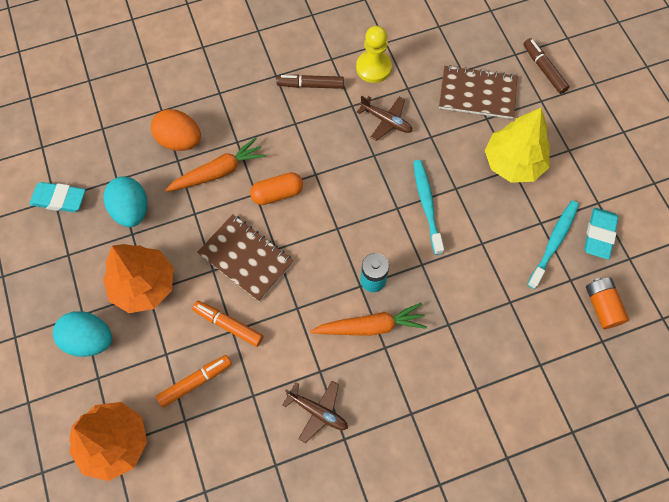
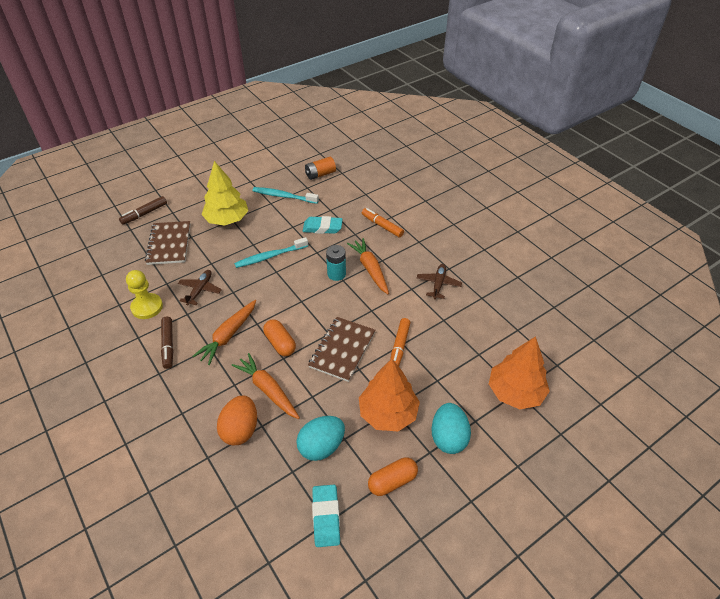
camera: 105 degrees left, 20 degrees down
orange marker [156,355,232,408] -> orange marker moved to [362,208,404,237]
turquoise eraser [584,208,618,259] -> turquoise eraser moved to [303,216,343,234]
none -> orange carrot [193,300,256,365]
none -> orange capsule [368,457,418,496]

